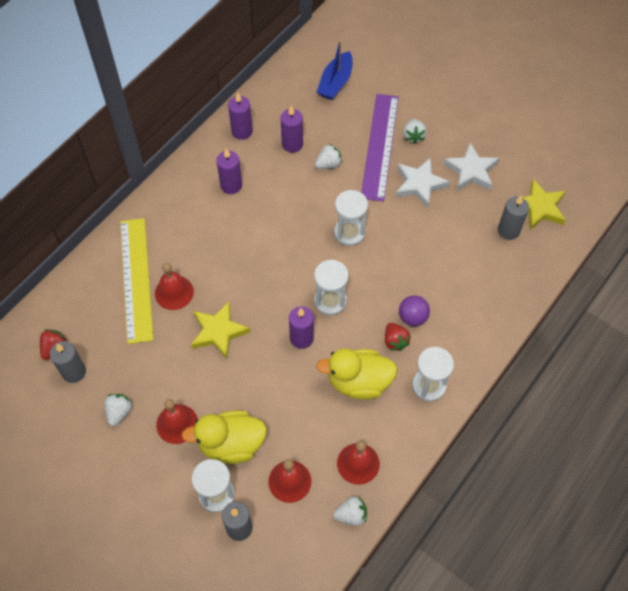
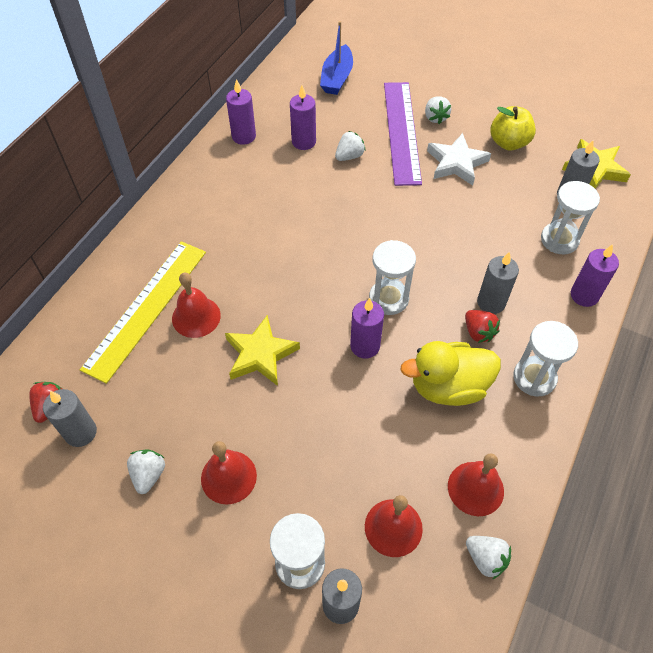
camera: 10 degrees left, 5 degrees down
yellow ruler [120,218,153,344] -> yellow ruler turned 45 degrees clockwise [80,241,206,384]
yellow duck [181,410,267,464] -> none
purple candle [216,148,242,194] -> purple candle moved to [571,244,619,307]
white strawberry [333,496,367,526] -> white strawberry turned 60 degrees clockwise [466,536,511,579]
white hourglass [334,190,368,246] -> white hourglass moved to [541,181,600,254]
purple ball [399,295,430,326] -> grey candle [477,252,519,314]
white star [444,143,499,191] -> yellow apple [490,106,536,150]

